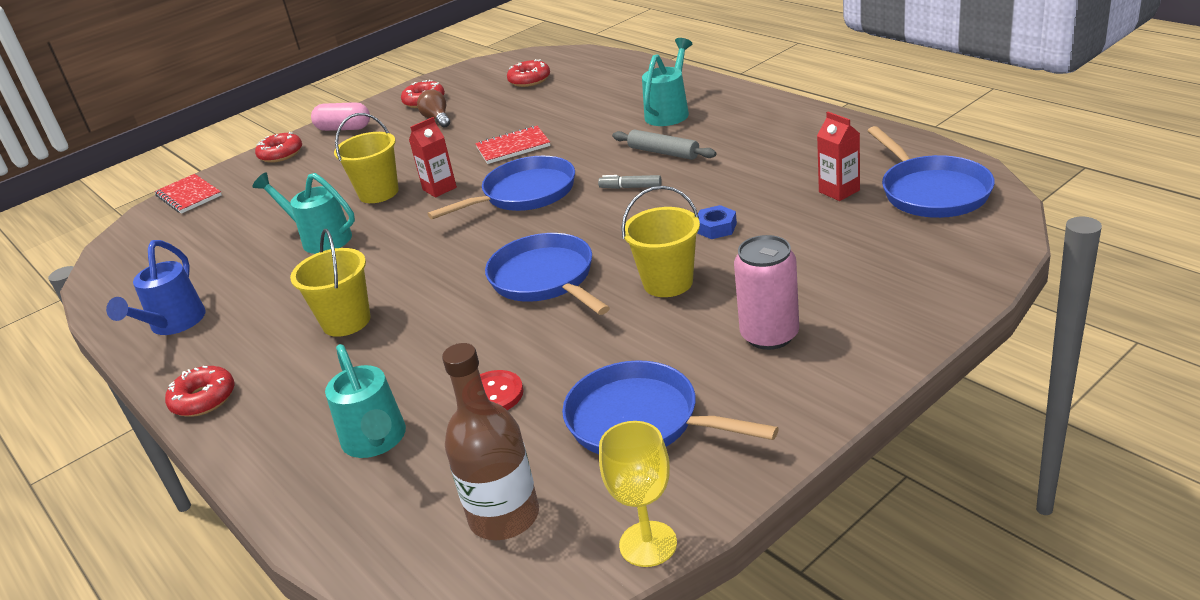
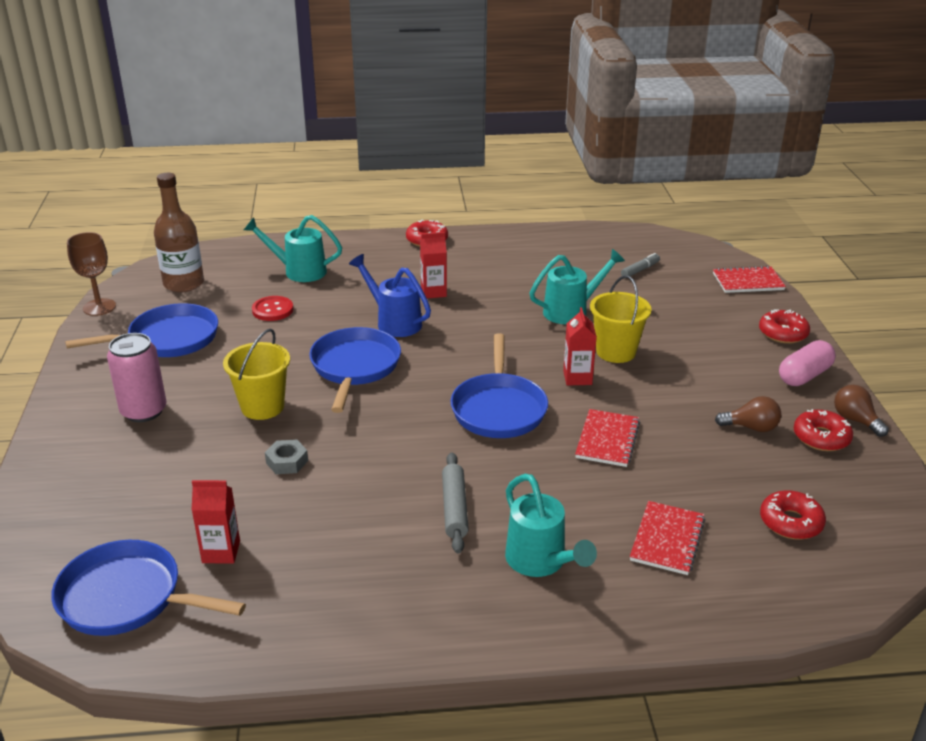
camera: 120 degrees right, 0 degrees up
blue watering can [106,240,206,335] -> blue watering can moved to [349,254,431,337]
yellow bucket [290,229,371,337] -> red carton [420,232,447,298]
blue pan [485,233,610,315] -> blue pan turned 90 degrees counterclockwise [309,327,401,413]
grey marker [598,175,662,189] -> grey marker moved to [621,253,660,276]
yellow goblet [599,421,677,567] -> brown goblet [67,232,116,316]
grey rolling pin [612,130,716,160] -> grey rolling pin turned 75 degrees counterclockwise [442,452,469,554]
blue nut [697,205,737,239] -> grey nut [265,439,308,474]
none -> red notebook [630,501,705,575]
none -> brown light bulb [834,385,889,437]

